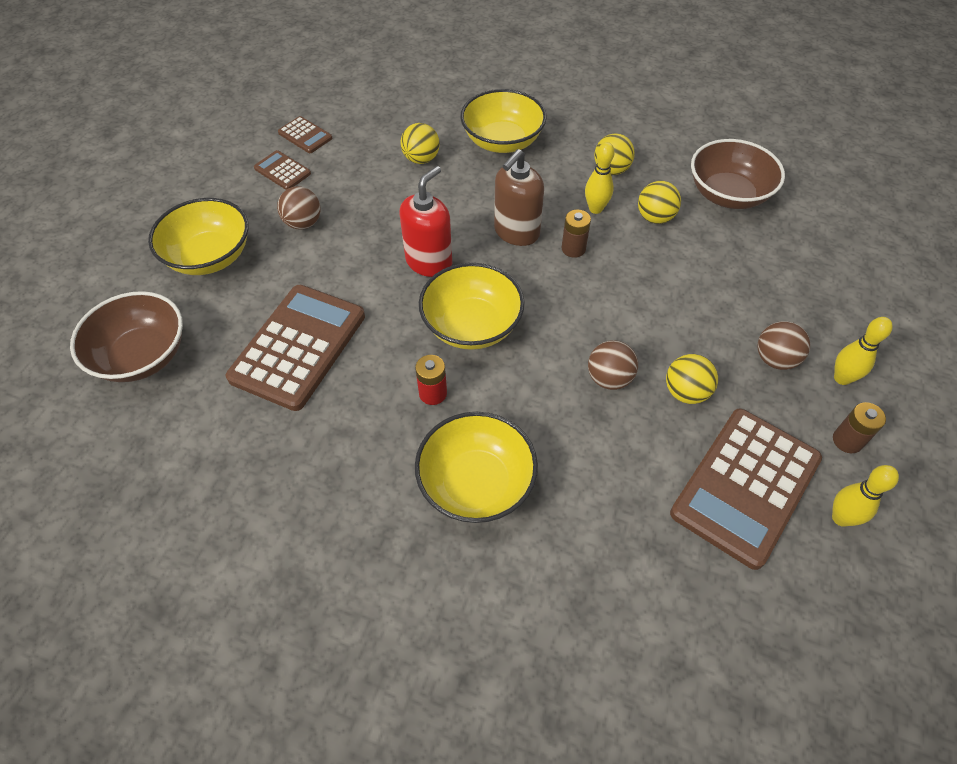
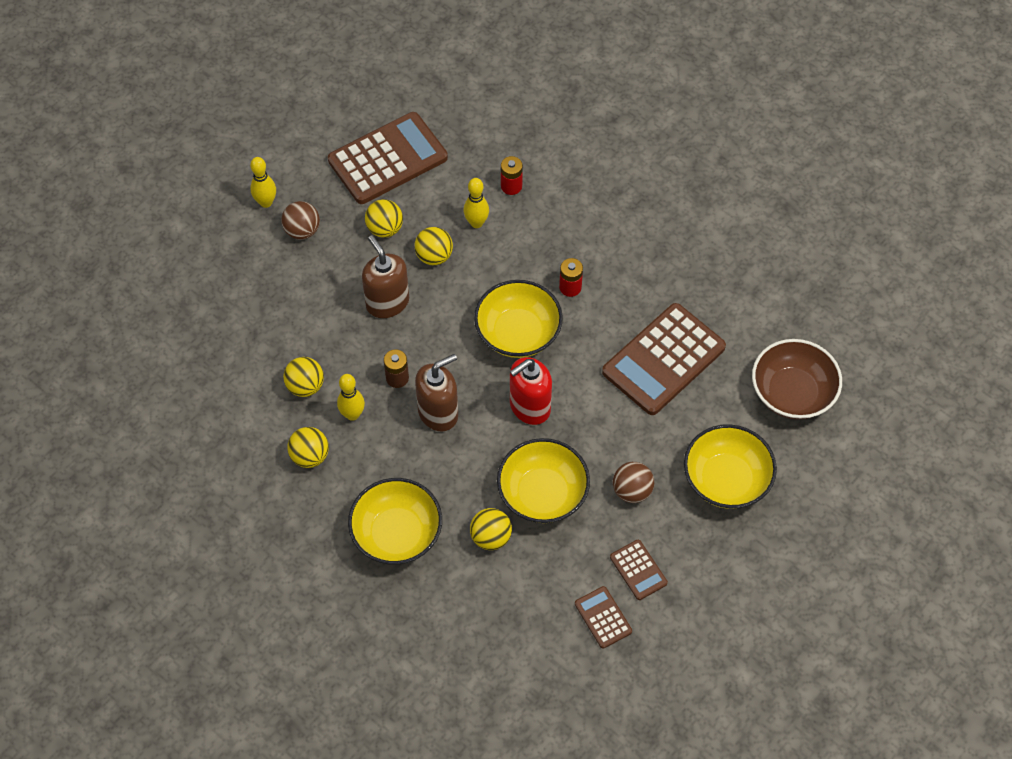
camera: 160 degrees left, 5 degrees up
yellow bowl [415,412,538,523] -> yellow bowl moved to [497,438,590,523]
brown ball [588,340,638,390] -> yellow ball [414,227,453,266]
brown bowl [691,139,785,209] -> none
yellow bowling pin [832,465,899,527] -> yellow bowling pin moved to [464,178,489,228]
brown battery [833,402,886,454] -> none
none -> brown soap dispenser [362,235,409,318]
none -> red battery [501,156,523,195]

